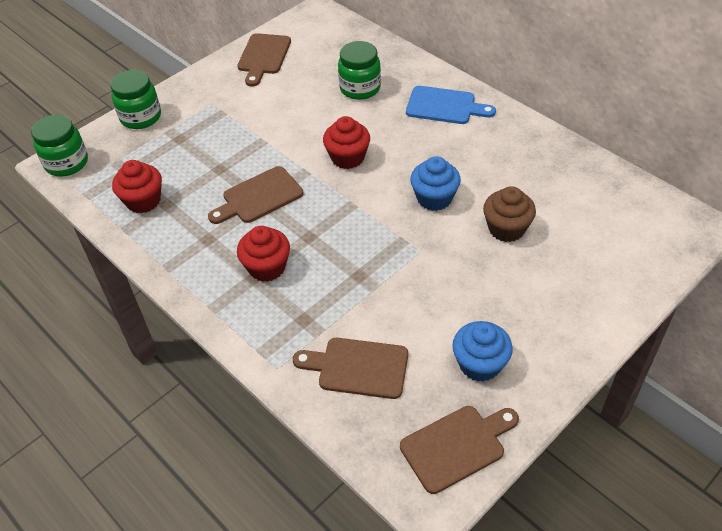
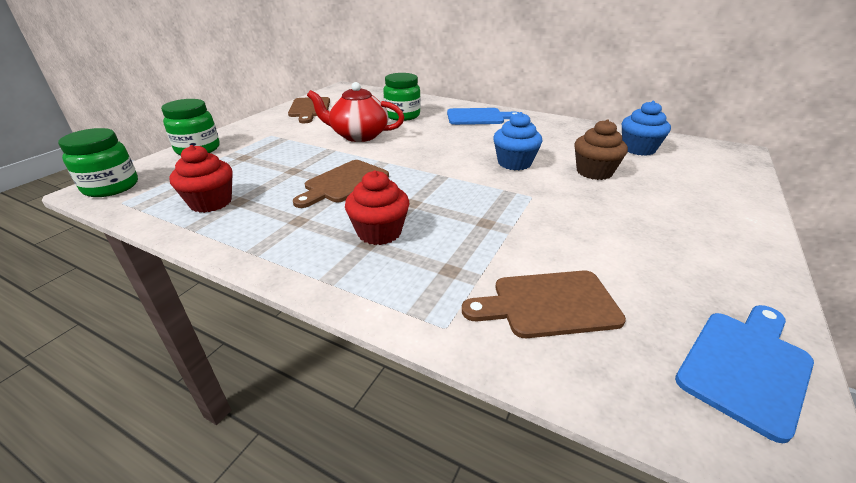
camera: 20 degrees left, 15 degrees down
red cupcake [323,116,370,169] -> none
brown cutting board [400,406,519,494] -> blue cutting board [675,305,814,443]
blue cupcake [452,321,513,382] -> blue cupcake moved to [622,101,671,156]
none -> red teapot [307,82,404,142]

